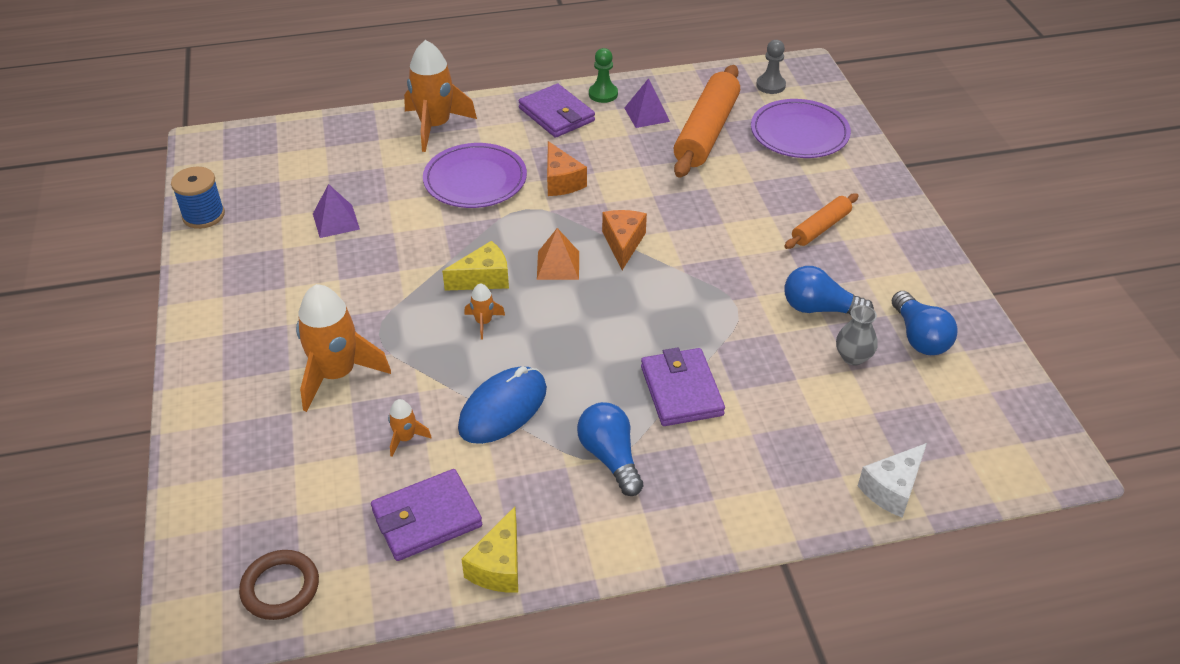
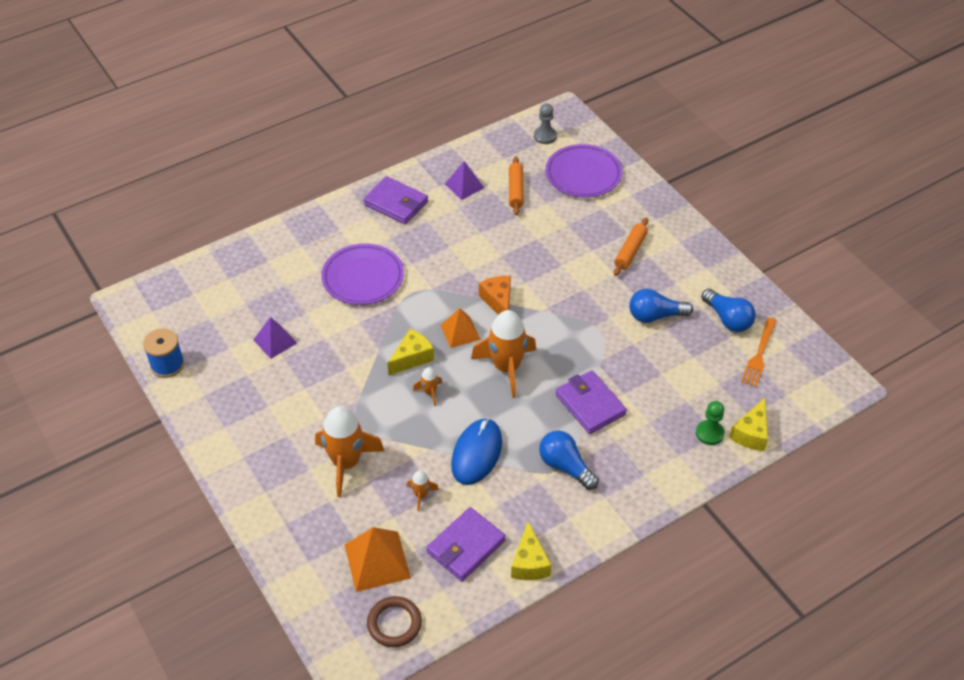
camera: 20 degrees left, 5 degrees up
orange rocket [404,40,477,152] -> orange rocket moved to [471,310,536,398]
orange cheese [547,141,587,196] -> none
green pawn [589,48,618,103] -> green pawn moved to [696,401,725,445]
orange rolling pin [674,65,740,178] -> orange rolling pin [509,157,524,215], size x0.54
grey vase [836,305,878,365] -> none
white cheese [858,443,927,518] -> yellow cheese [730,398,768,451]
none -> orange pyramid [345,527,411,592]
none -> orange fork [741,317,777,387]

